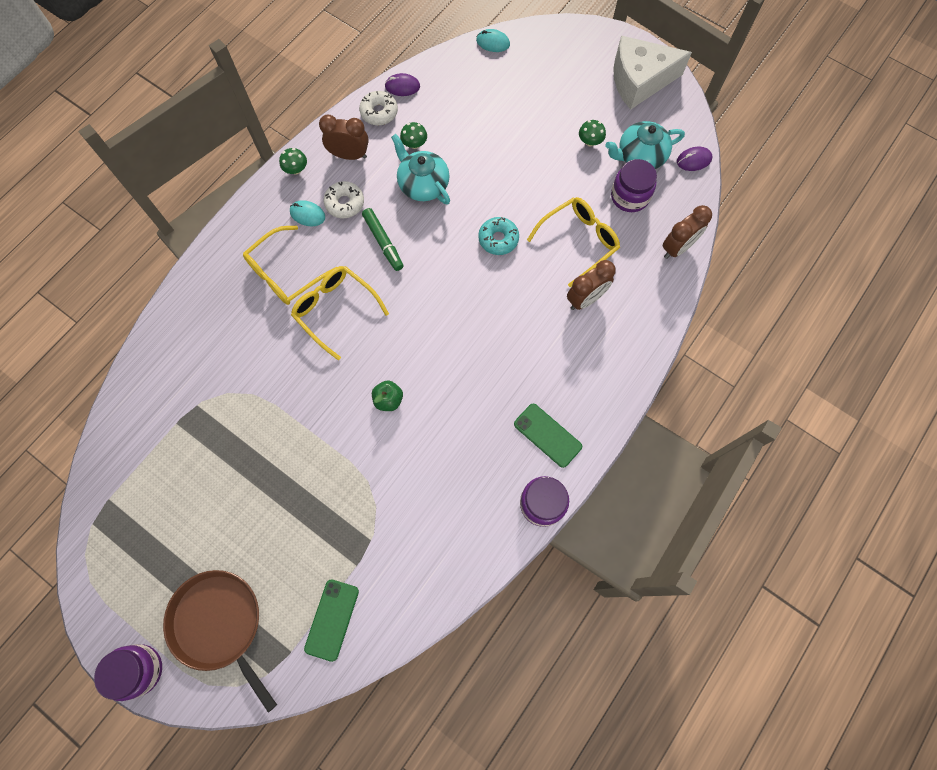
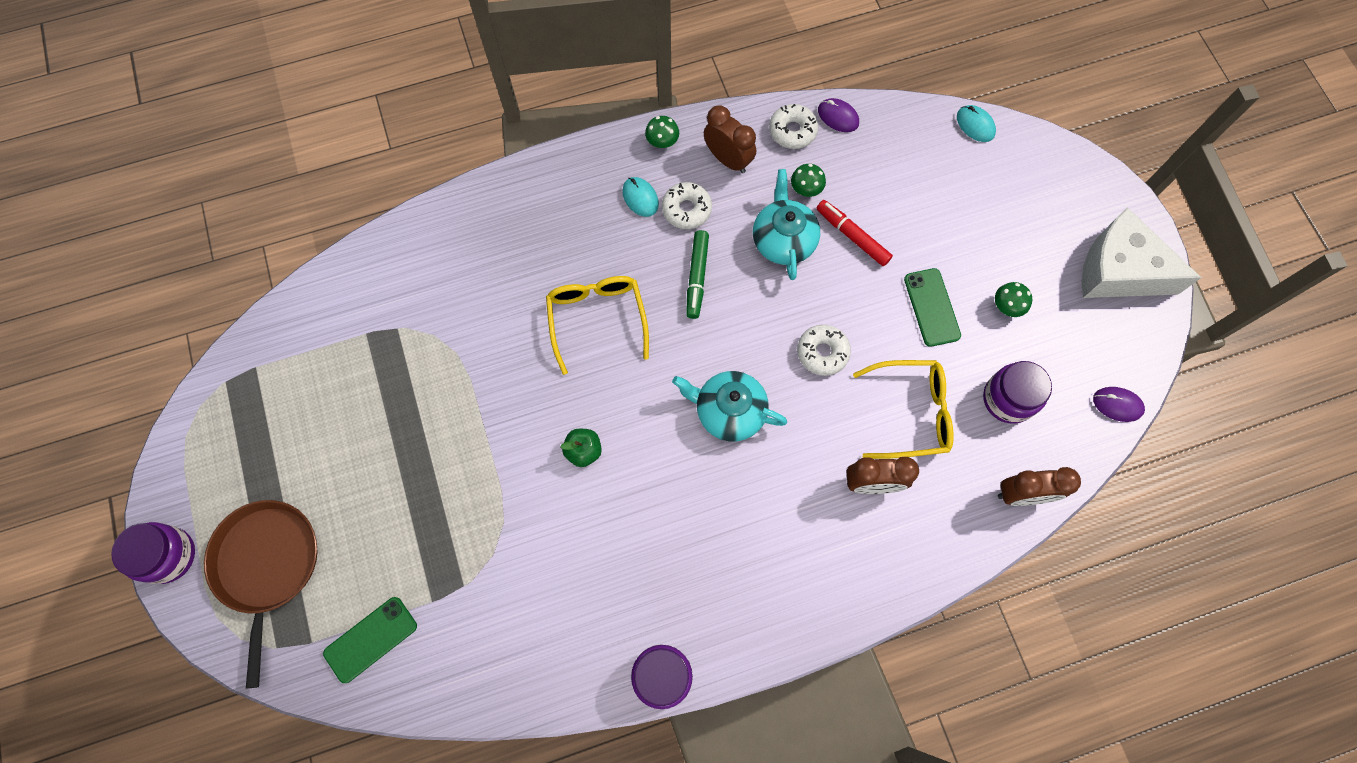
camera: 35 degrees right, 0 degrees up
yellow glasses [243,226,336,305] -> none
turquoise donut [478,217,519,255] -> white donut [797,324,851,376]
green phone [514,404,582,468] -> green phone moved to [904,268,961,347]
turquoise teapot [605,121,685,169] -> turquoise teapot moved to [672,371,787,441]
none -> red marker [816,200,893,266]

